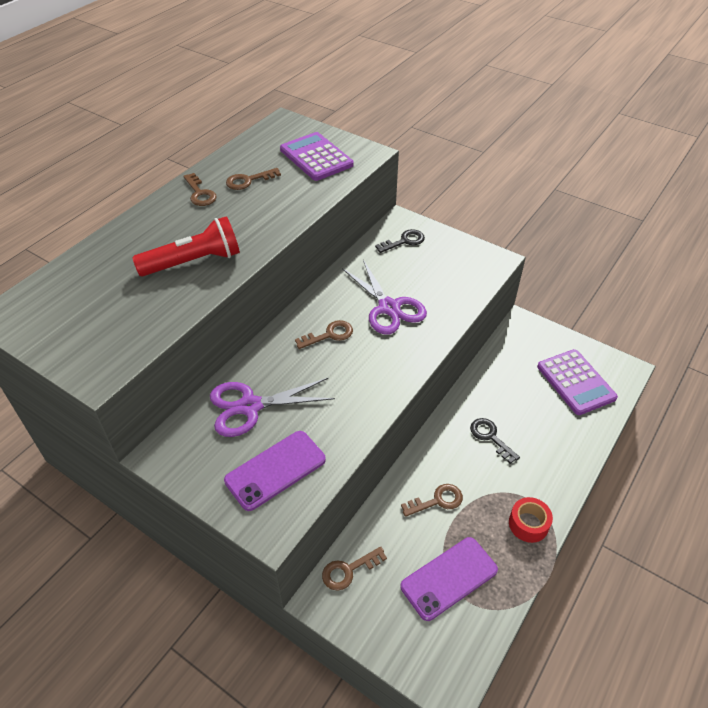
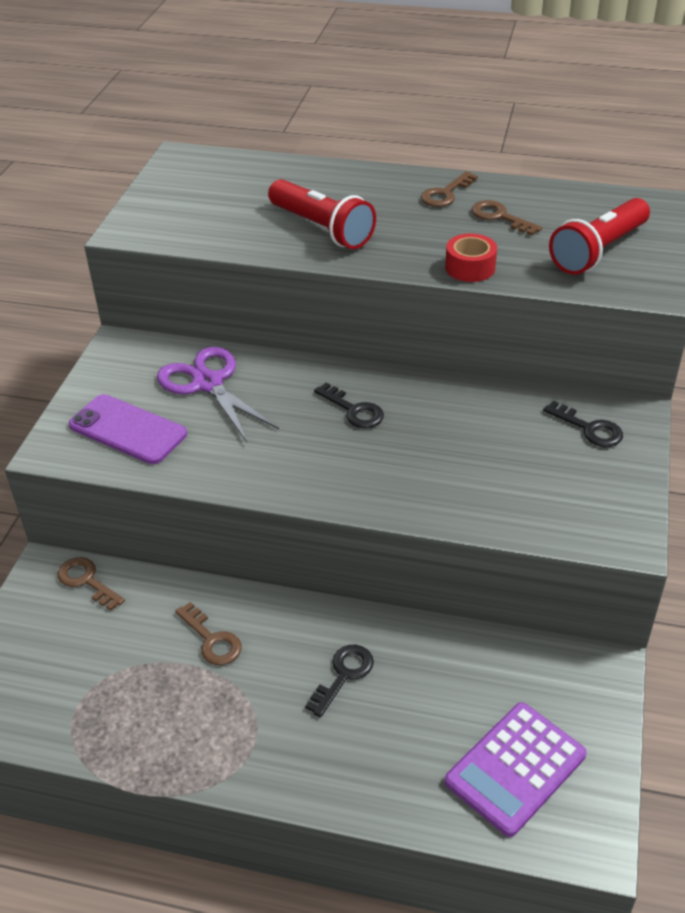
camera: 70 degrees right, 5 degrees down
purple calculator [280,132,354,181] -> red flashlight [549,198,650,275]
brown key [295,320,353,349] -> black key [314,383,384,428]
purple scissors [342,260,427,335] -> none
purple phone [400,537,498,621] -> none
red tape [509,497,553,543] -> red tape moved to [445,233,497,282]

